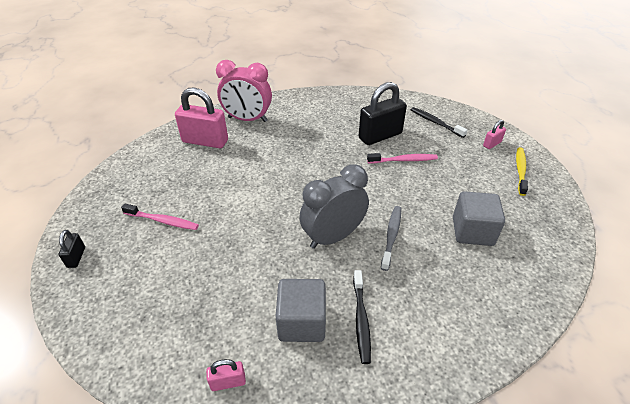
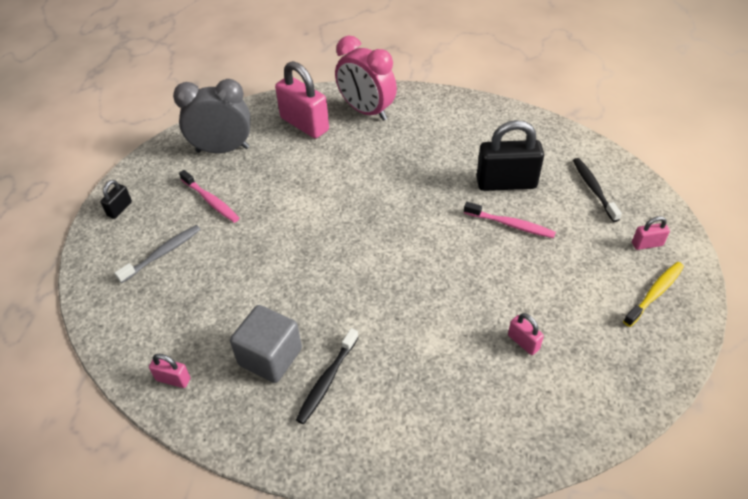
camera: 30 degrees right, 5 degrees up
grey clock [299,164,369,249] -> grey clock moved to [173,79,251,153]
grey toothbrush [381,206,401,271] -> grey toothbrush moved to [114,225,201,283]
grey cube [453,191,505,246] -> pink padlock [508,313,544,355]

